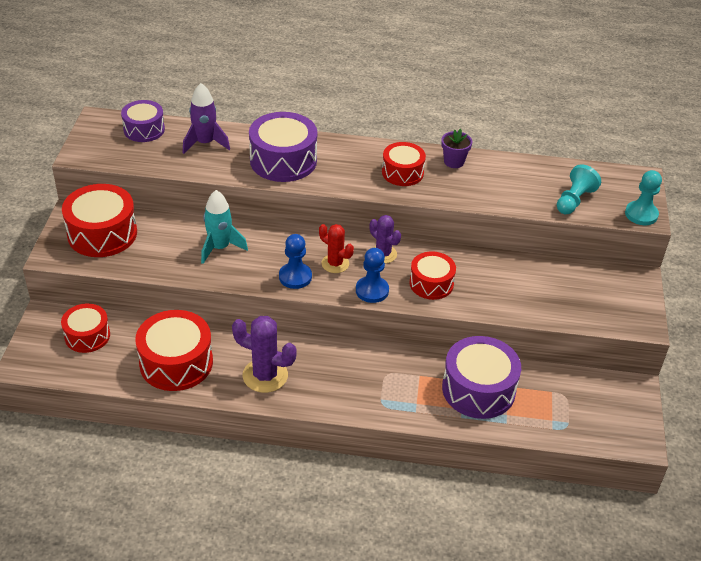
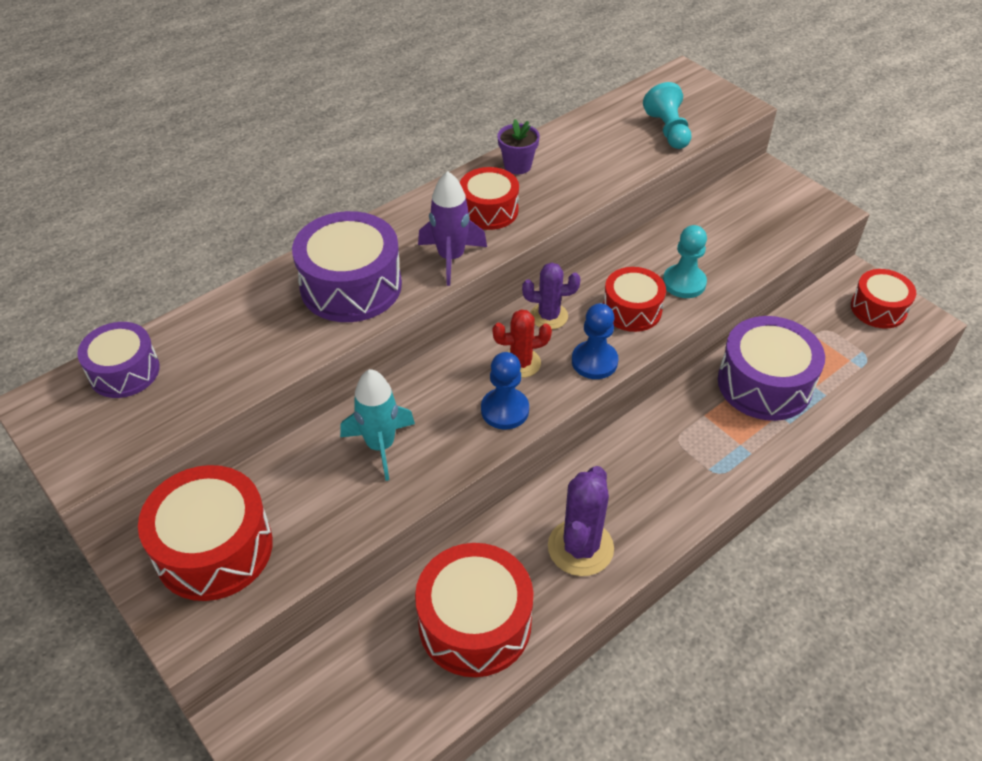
camera: 45 degrees left, 5 degrees up
red drum [61,303,110,353] -> red drum moved to [851,269,916,329]
purple rocket [183,83,230,154] -> purple rocket moved to [418,171,487,286]
purple cactus [232,316,297,393] -> purple cactus turned 45 degrees counterclockwise [548,466,614,576]
turquoise pawn [625,170,662,225] -> turquoise pawn moved to [663,225,707,298]

